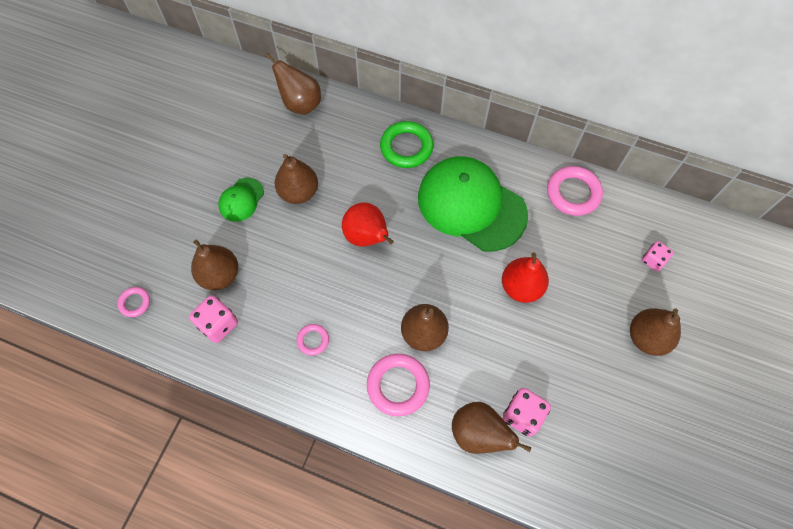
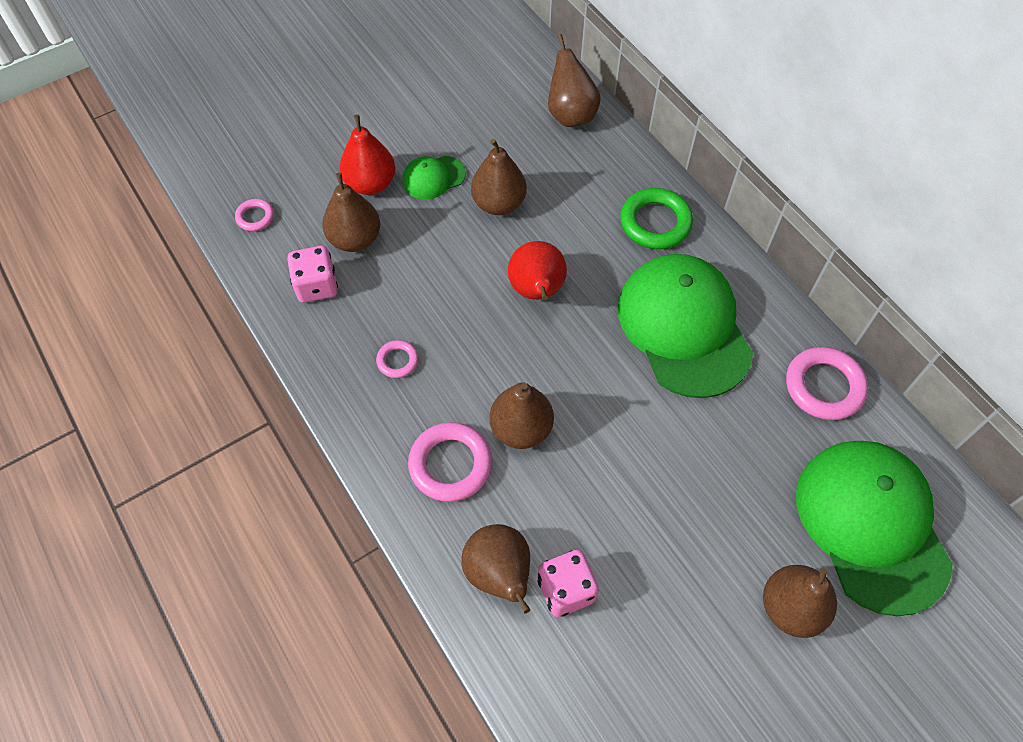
camera: 35 degrees right, 5 degrees down
red pear [502,252,549,303] -> red pear moved to [339,115,395,195]
pink dice [642,241,674,271] -> green cap [796,441,953,616]

